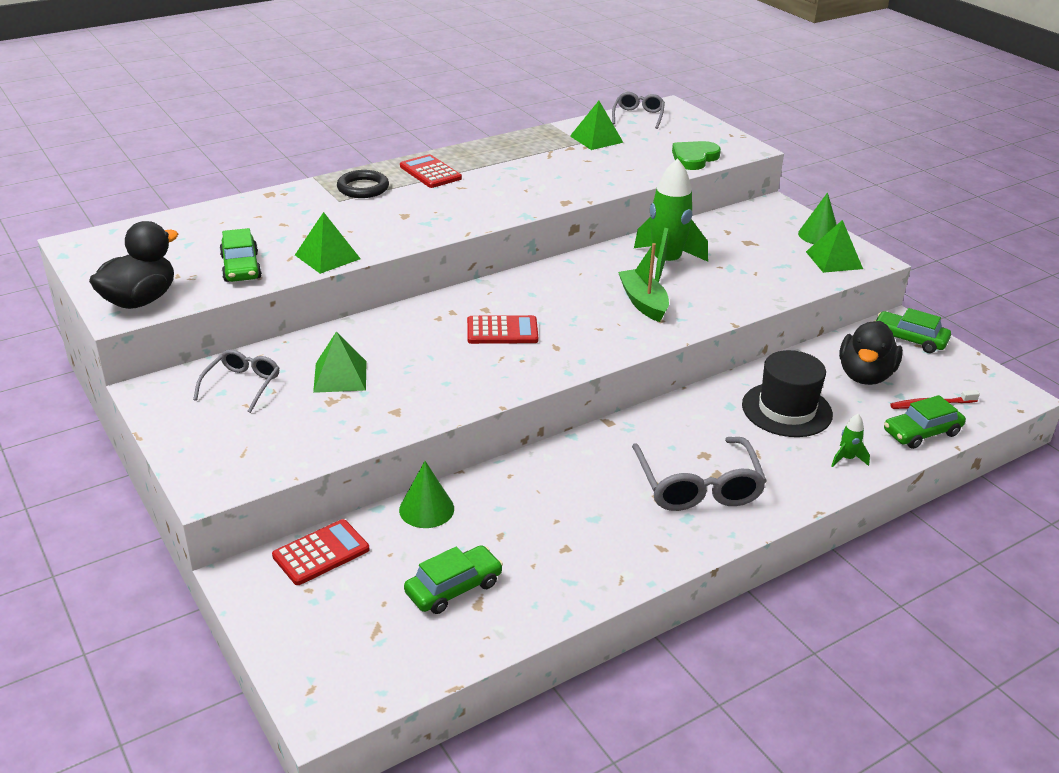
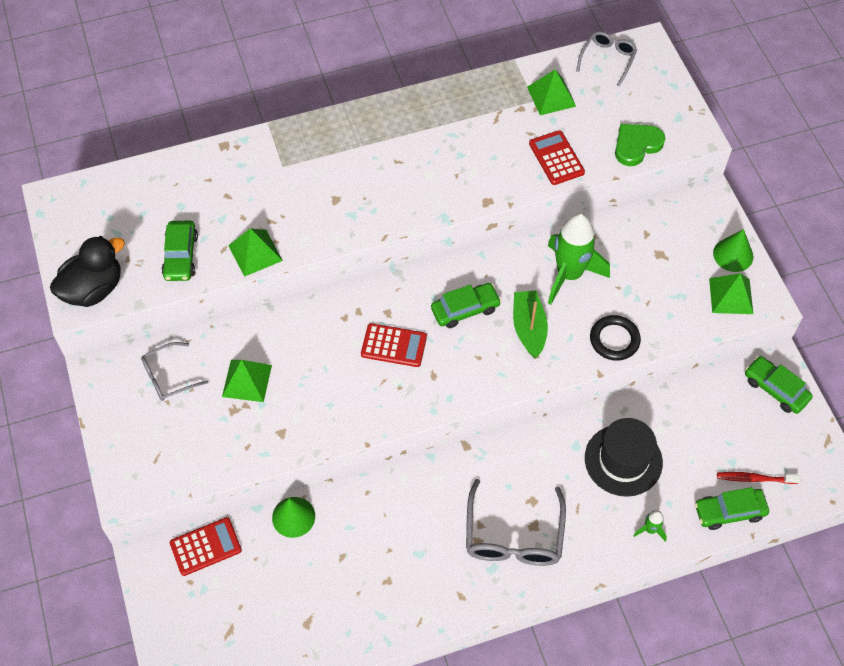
camera: 15 degrees right, 25 degrees up
grey glasses [193,350,279,413] -> grey glasses turned 150 degrees counterclockwise [141,342,208,401]
black ring [337,170,389,198] -> black ring moved to [590,315,641,361]
red calculator [400,154,462,188] -> red calculator moved to [529,130,585,185]
green car [404,545,503,614] -> green car moved to [431,283,501,328]
black duck [839,321,903,385] -> none

